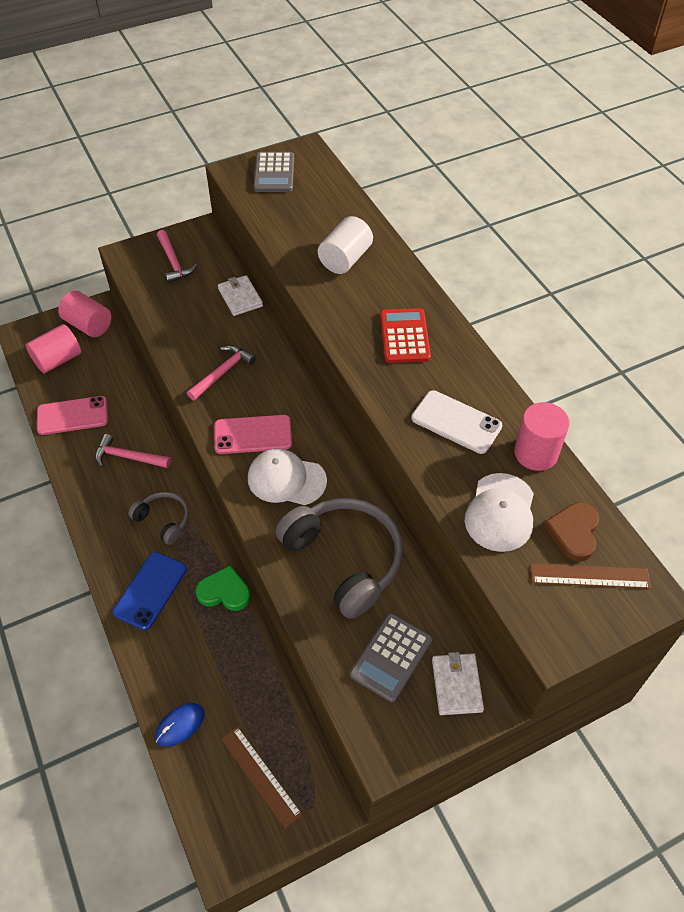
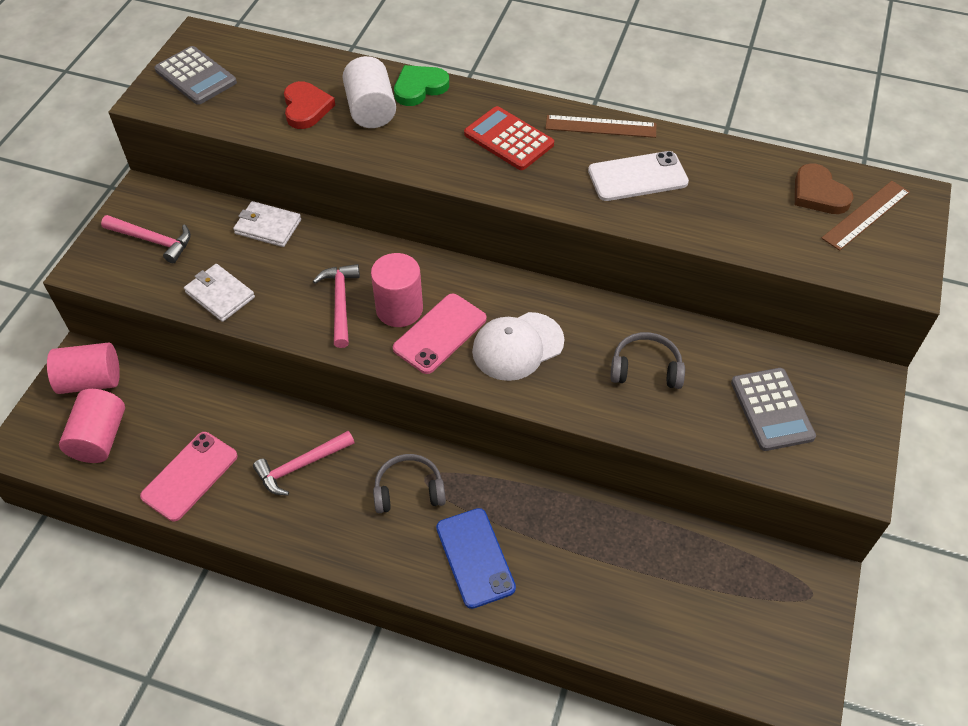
camera: 45 degrees left, 0 degrees up
blue mouse [155,703,204,747] -> none
green heart [196,565,250,611] -> green heart moved to [394,65,449,106]
brown ruler [221,726,302,828] -> brown ruler moved to [545,115,656,138]
grey headphones [275,498,403,619] -> grey headphones [610,332,685,389], size x0.53
white wallet [432,652,484,715] -> white wallet moved to [184,264,255,322]
white cap [465,473,534,552] -> none
pink cylinder [514,402,569,471] -> pink cylinder moved to [371,253,423,327]
none -> red heart [284,81,335,129]

